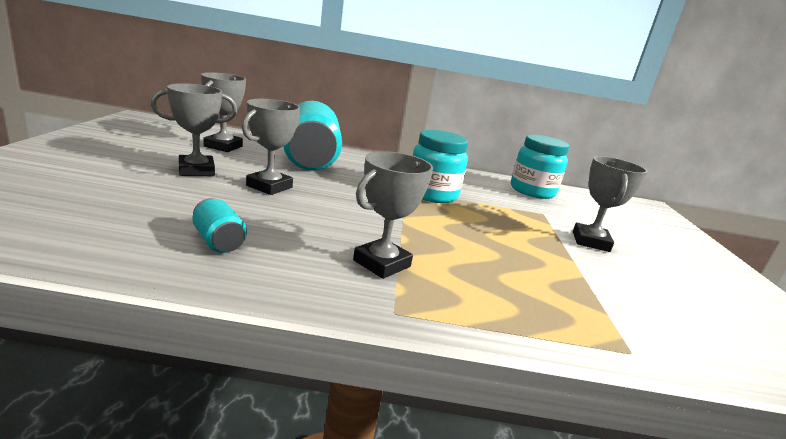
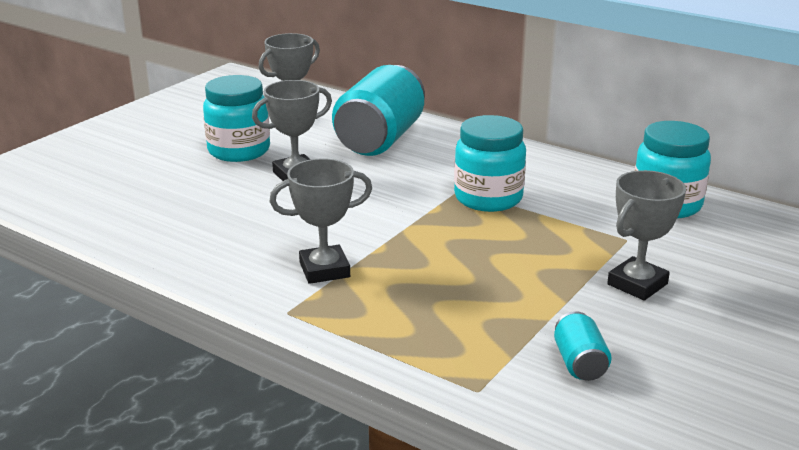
camera: 35 degrees right, 5 degrees up
grey trophy [151,83,237,176] -> turquoise jar [203,75,270,162]
turquoise can [192,198,247,253] -> turquoise can moved to [554,311,612,381]

